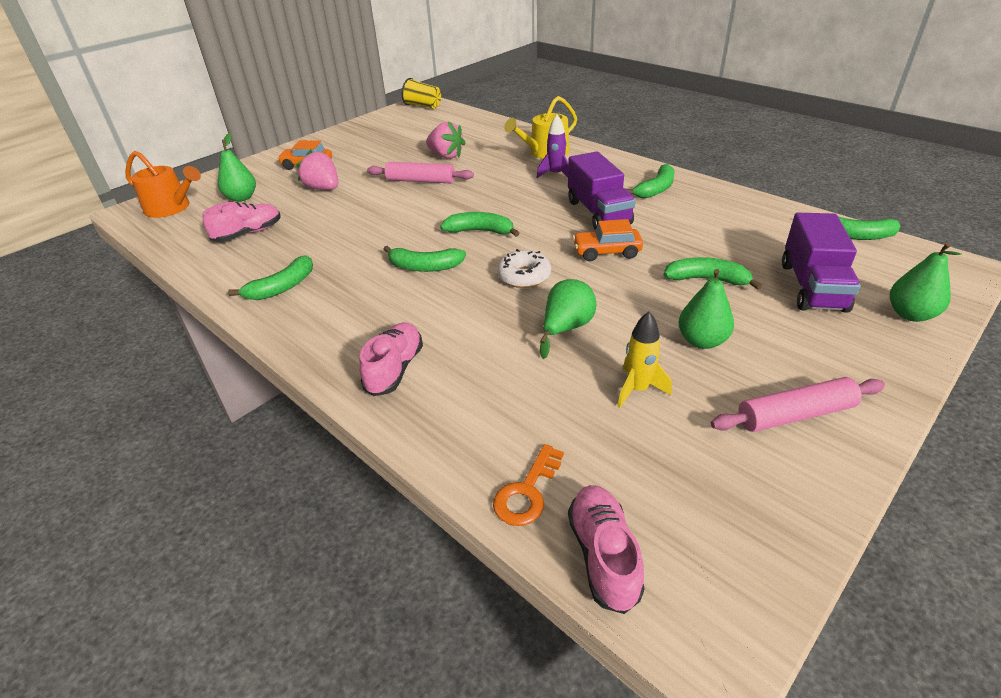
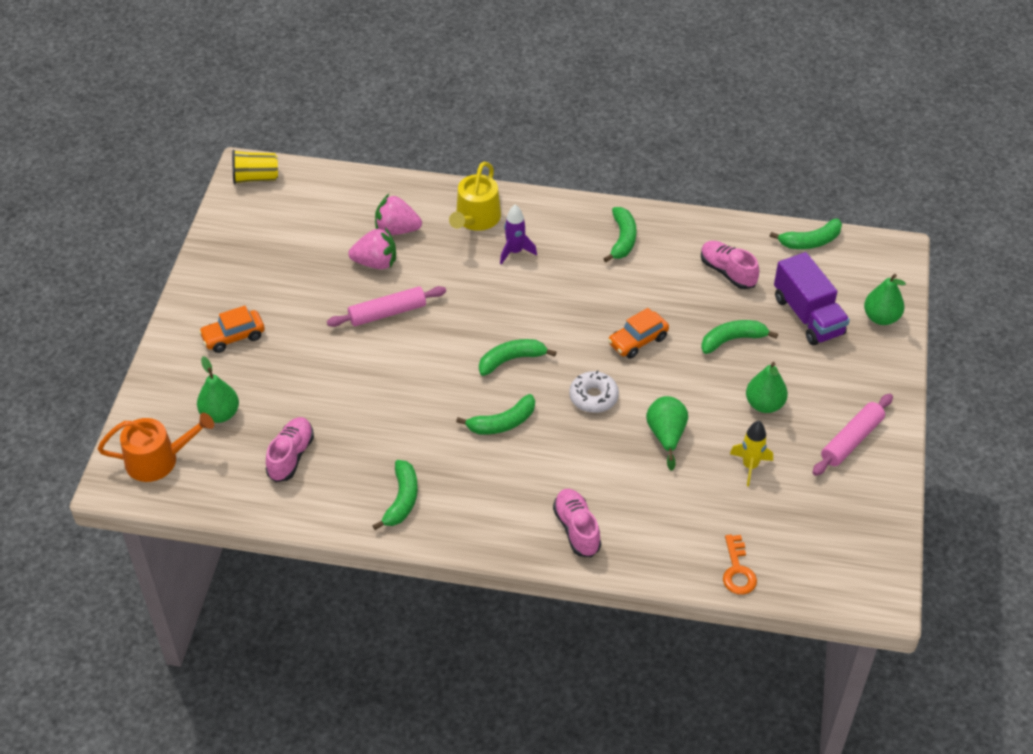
camera: 35 degrees left, 10 degrees up
pink strawberry [296,150,338,190] -> pink strawberry moved to [375,194,422,235]
purple truck [568,152,636,229] -> none
pink shoe [568,485,645,614] -> pink shoe moved to [701,241,759,289]

